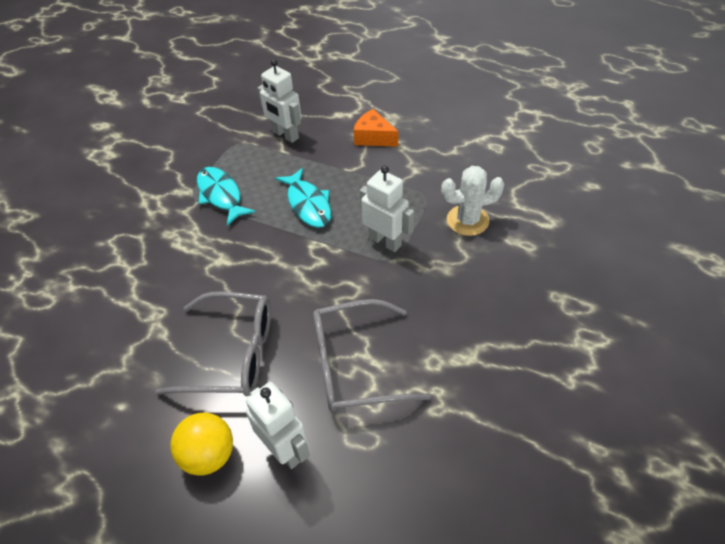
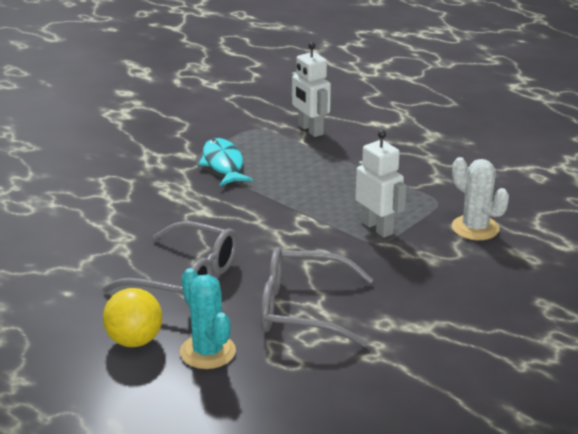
camera: 15 degrees right, 20 degrees down
white robot [246,382,310,469] -> turquoise cactus [180,268,236,369]
turquoise fish [275,168,331,228] -> none
orange cheese [353,109,399,147] -> none
white cactus [441,166,504,236] -> white cactus turned 45 degrees clockwise [452,157,509,240]

